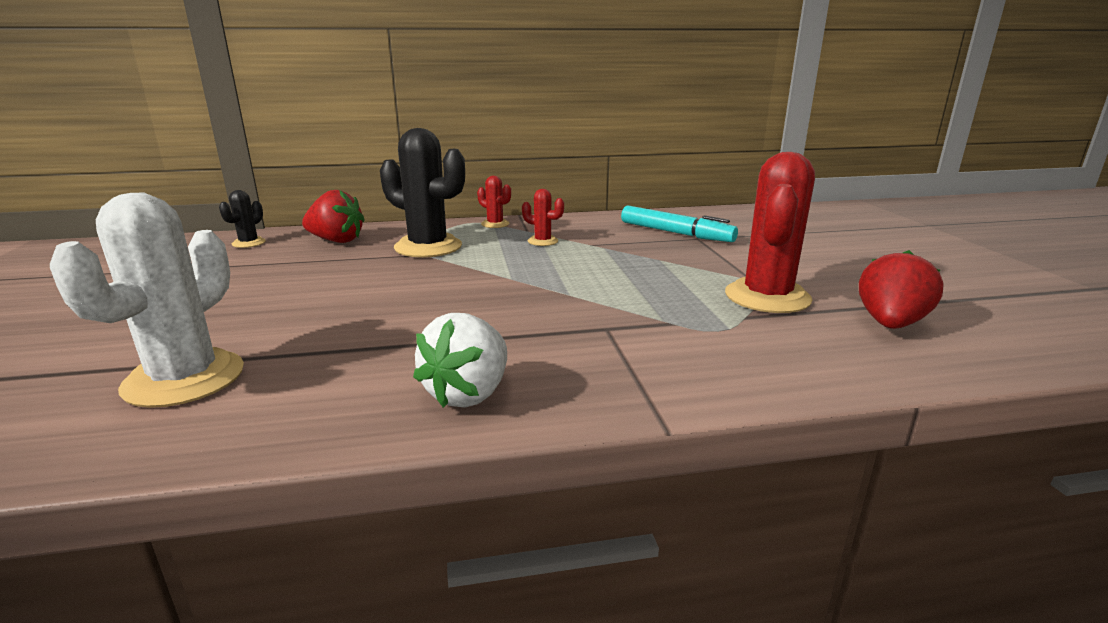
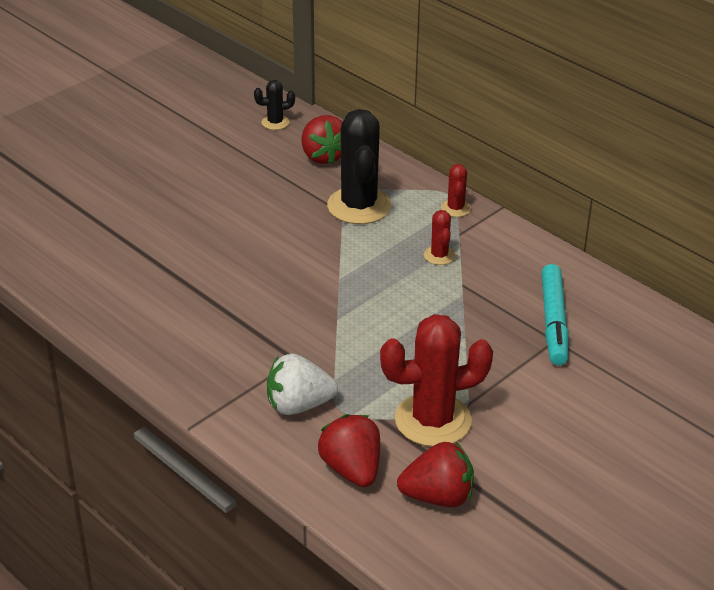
camera: 55 degrees right, 15 degrees up
white cactus [50,192,244,408] -> none
white strawberry [413,313,507,408] -> white strawberry moved to [267,354,338,415]
none -> red strawberry [318,414,380,487]

